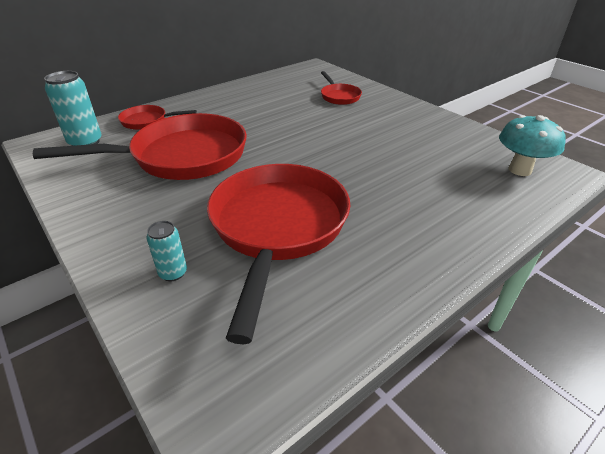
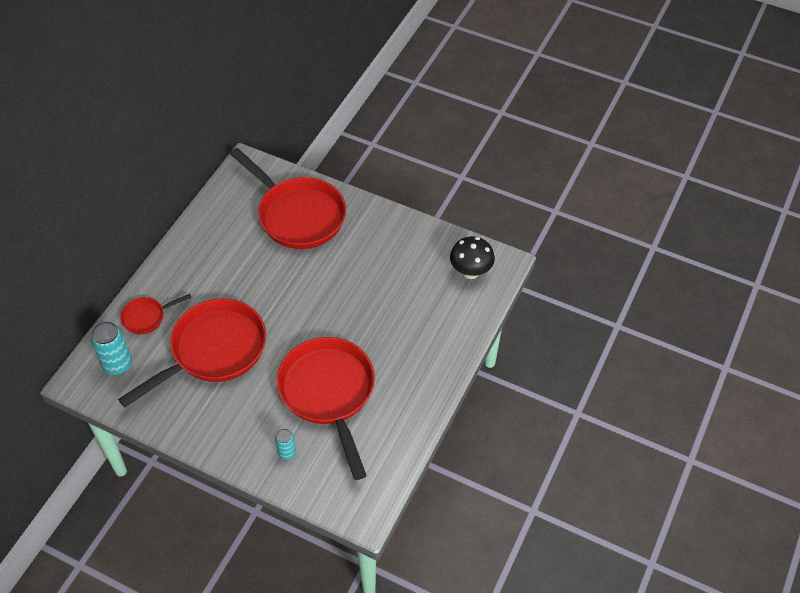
camera: 25 degrees left, 15 degrees up
red pan [321,71,362,105] -> red pan [230,148,346,249], size x2.17
turquoise mushroom [499,115,566,176] -> black mushroom [450,237,495,279]

